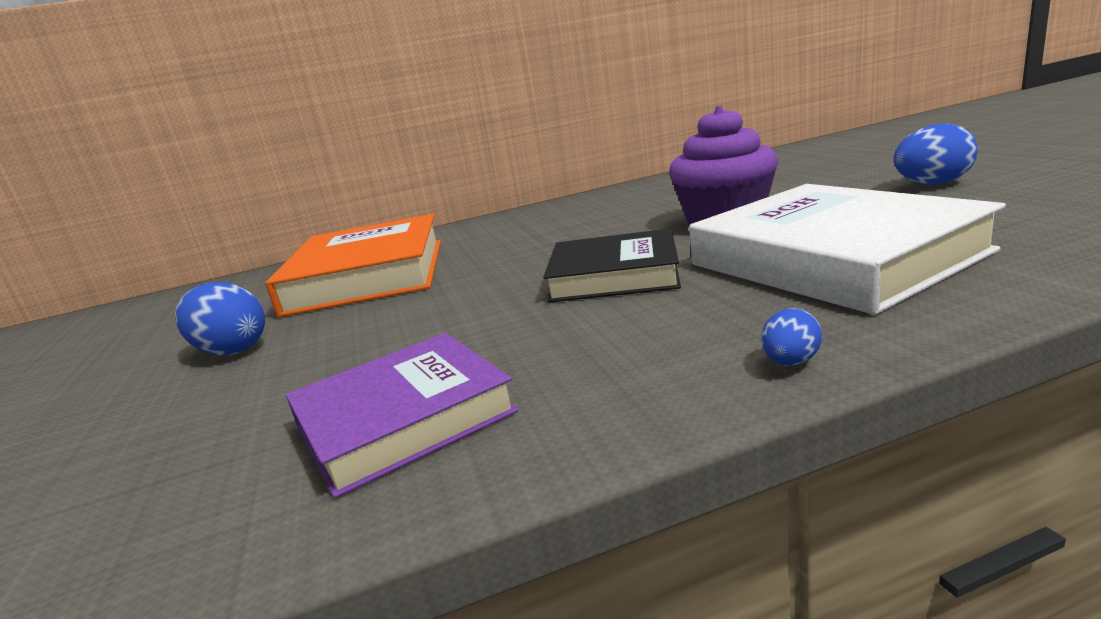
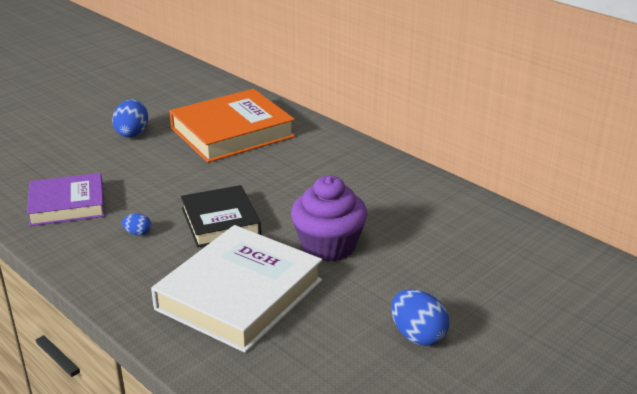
camera: 60 degrees right, 10 degrees up
purple book [286,333,518,498] -> purple book turned 45 degrees counterclockwise [27,173,105,226]
blue egg [762,308,822,366] -> blue egg moved to [122,213,151,236]

